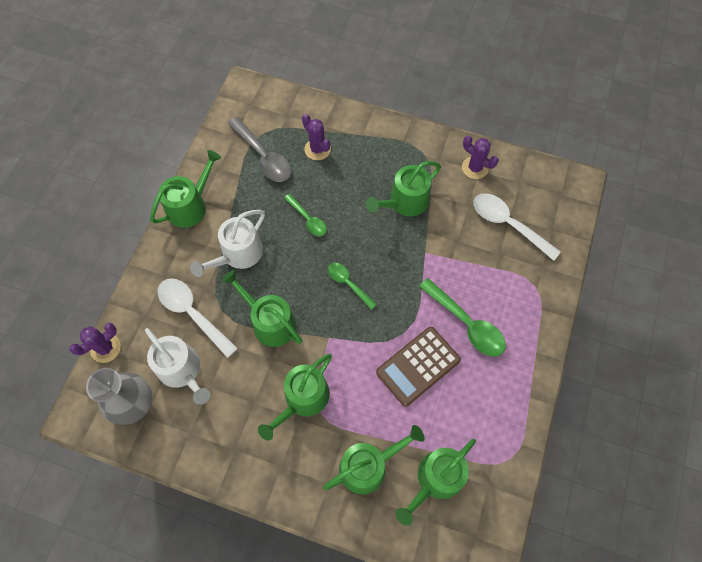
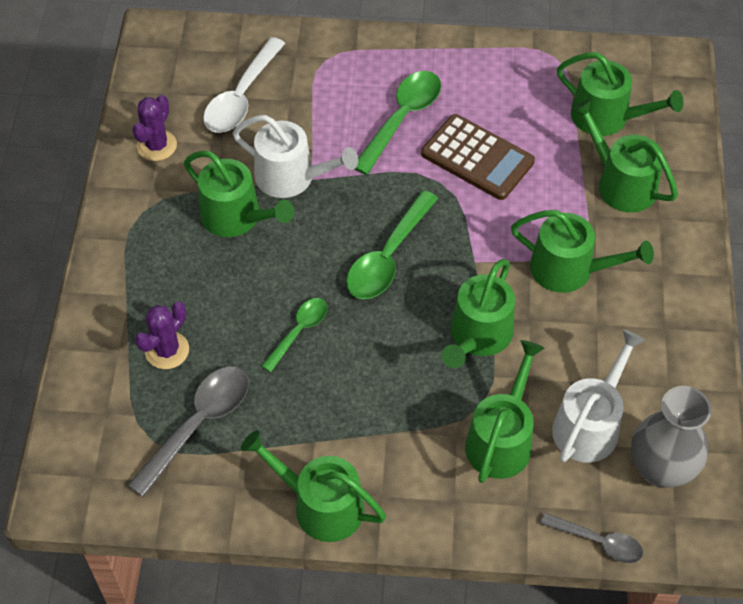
camera: 105 degrees left, 10 degrees down
purple cactus [69,323,121,363] -> grey spoon [541,513,643,563]
white spoon [157,278,238,358] -> green watering can [465,340,544,483]
white watering can [190,210,265,277] -> white watering can moved to [233,115,358,198]
green spoon [327,263,377,310] -> green spoon [346,190,438,299], size x1.64

